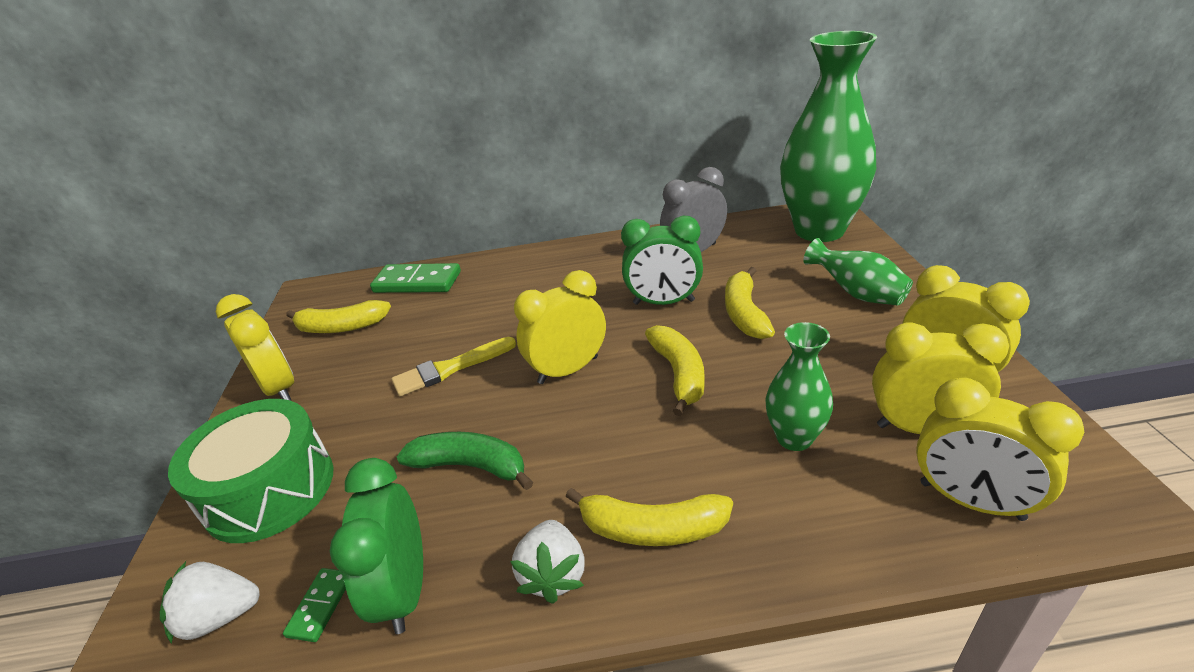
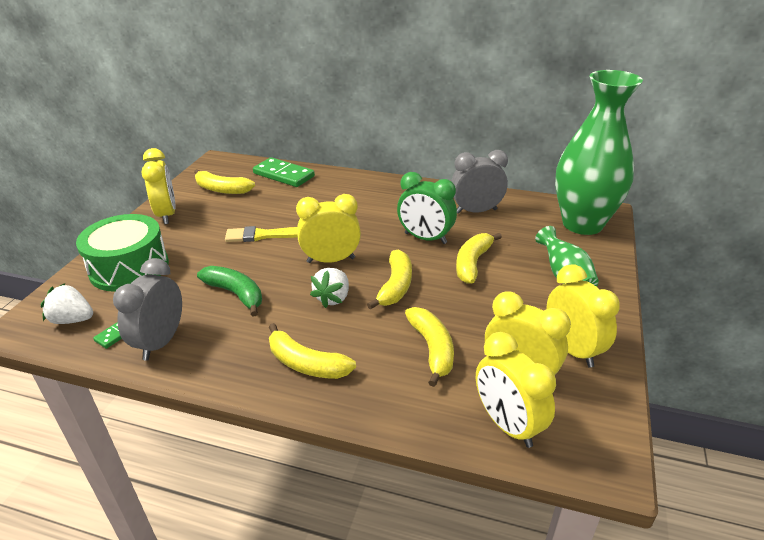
camera: 20 degrees right, 0 degrees up
green clock [330,458,423,634] -> grey clock [113,258,182,360]
white strawberry [510,520,585,604] -> white strawberry moved to [310,268,349,308]
green vase [765,322,833,451] -> yellow banana [405,307,454,387]

